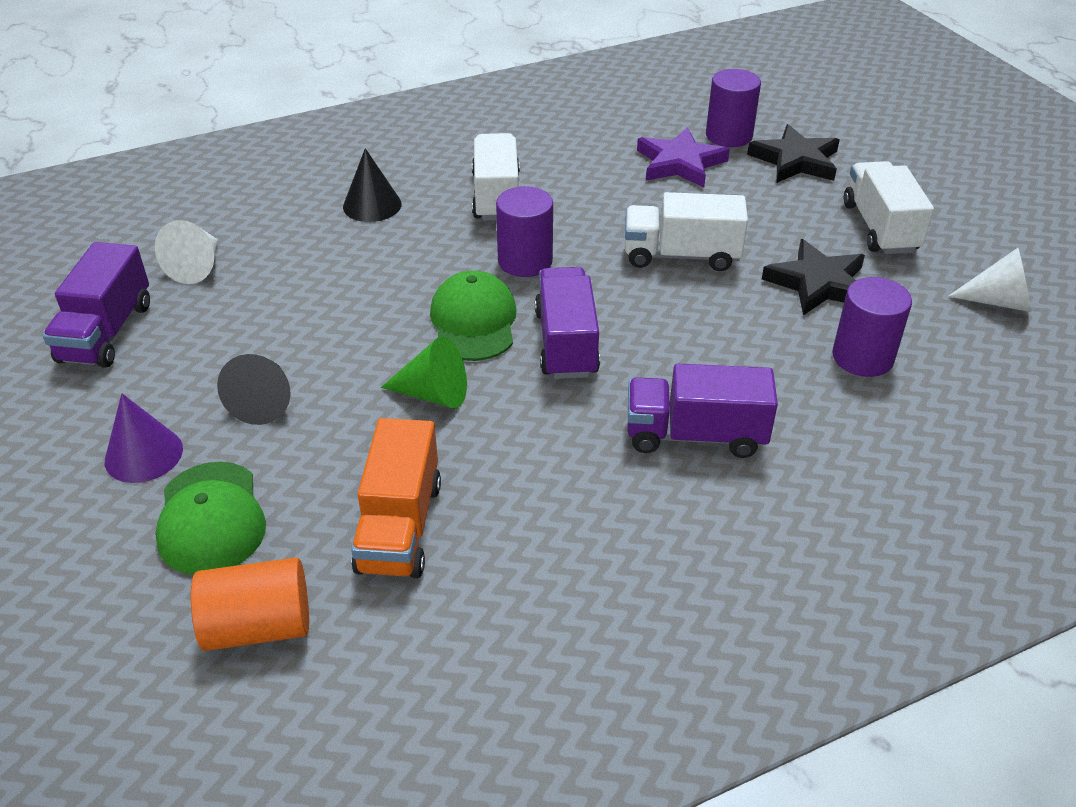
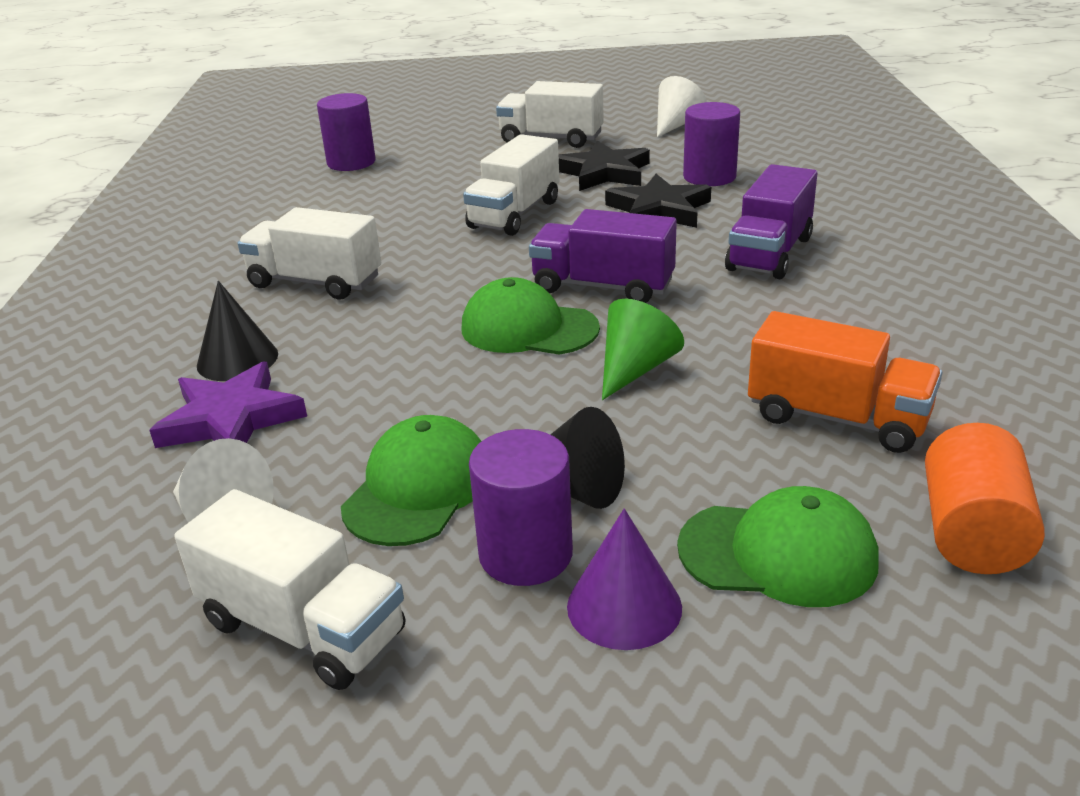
camera: 65 degrees left, 10 degrees down
purple truck [43,242,150,368] -> white truck [175,489,405,690]
purple cylinder [496,186,553,277] -> purple cylinder moved to [469,429,573,586]
purple star [637,127,730,187] -> purple star moved to [150,361,307,448]
black star [747,124,840,183] -> black star moved to [605,174,711,228]
none -> green cap [341,415,481,546]

